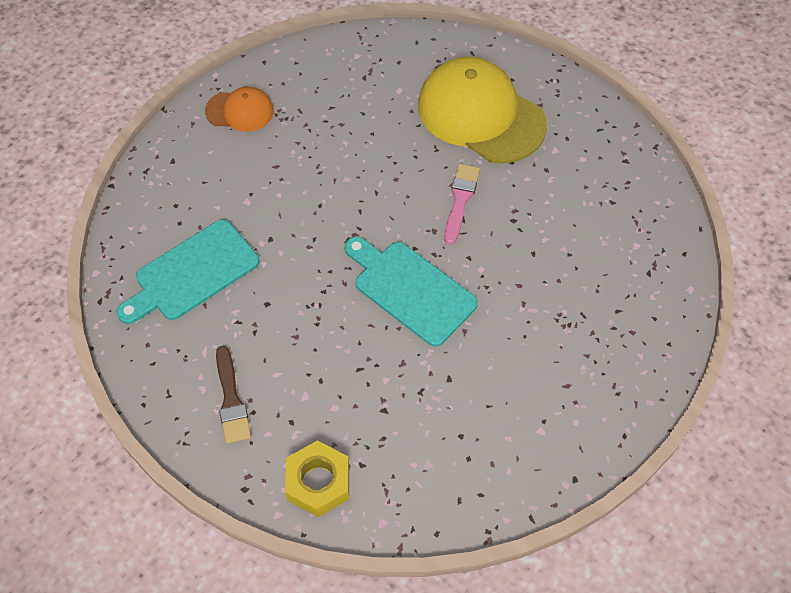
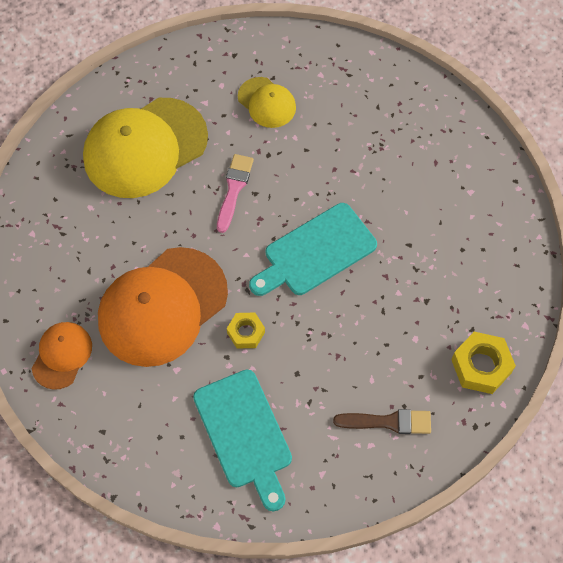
camera: 75 degrees left, 5 degrees up
pink brush [444,164,480,245] -> pink brush turned 75 degrees clockwise [217,154,254,233]
none -> orange cap [98,247,228,367]
none -> yellow nut [227,313,265,349]
none -> yellow cap [238,77,296,128]

